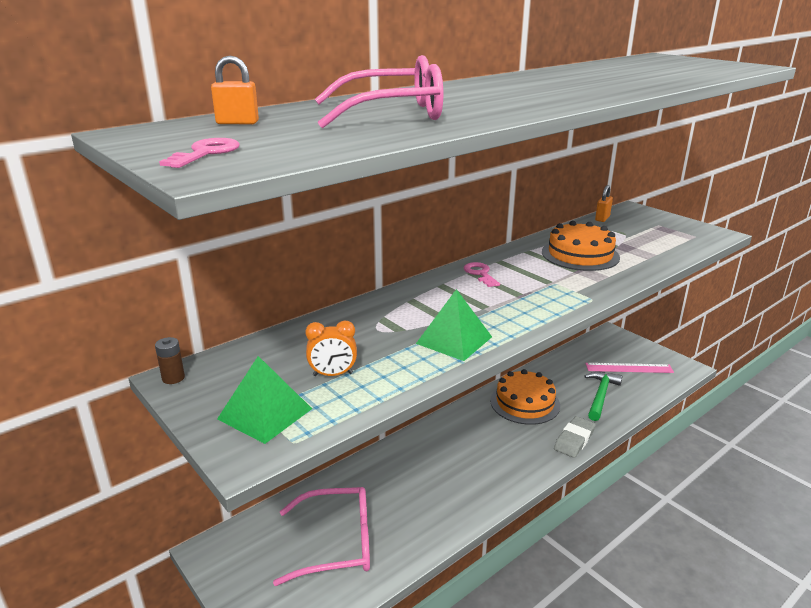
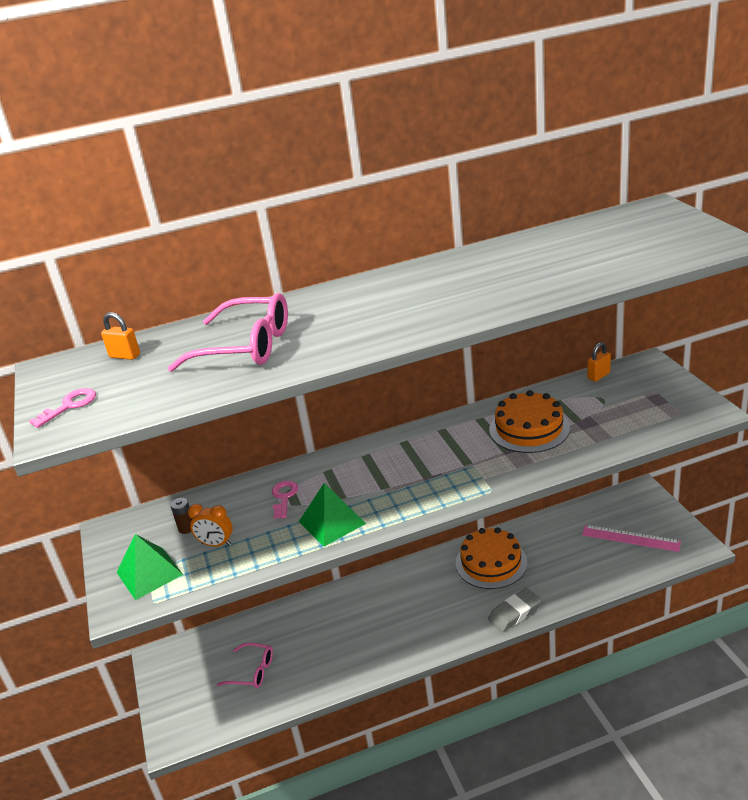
camera: 25 degrees right, 5 degrees up
brown battery [155,337,185,384] -> brown battery moved to [170,498,193,534]
pink glasses [273,487,370,586] -> pink glasses [217,643,273,688], size x0.57
pink key [464,262,500,287] -> pink key moved to [272,481,298,519]
green hammer [584,371,622,421] -> none

